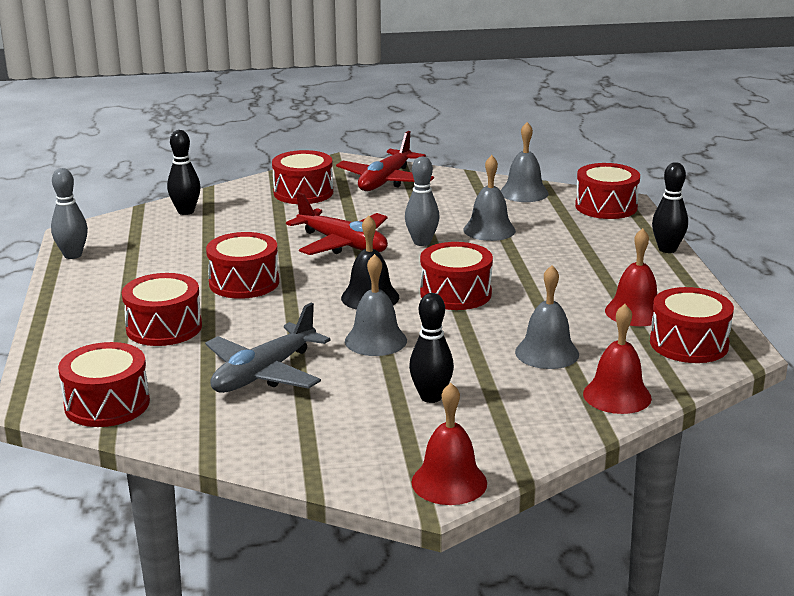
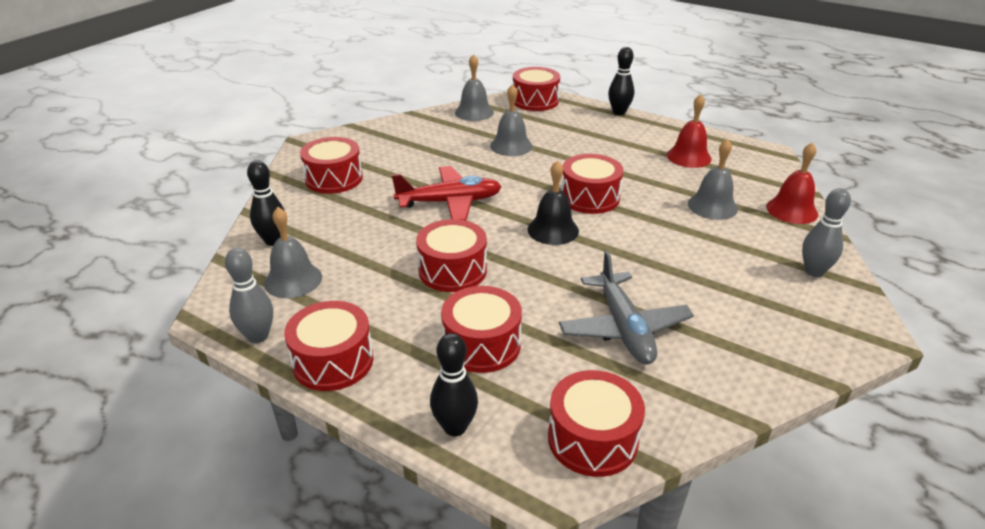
camera: 50 degrees left, 10 degrees up
red plane [336,131,434,191] -> none
grey bell [345,254,407,356] -> grey bell moved to [264,207,322,298]
grey bowling pin [405,156,440,246] -> grey bowling pin moved to [802,188,851,277]
black bowling pin [409,293,454,403] -> black bowling pin moved to [430,333,478,436]
red bell [411,383,487,505] -> none
red drum [650,287,734,363] -> red drum moved to [284,301,374,391]

